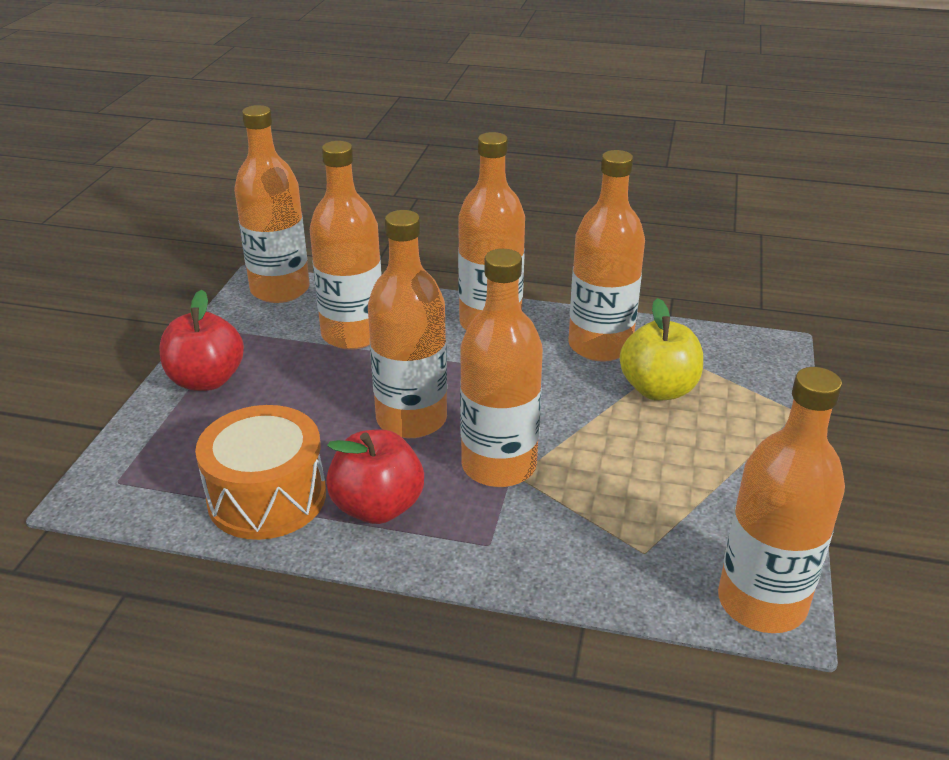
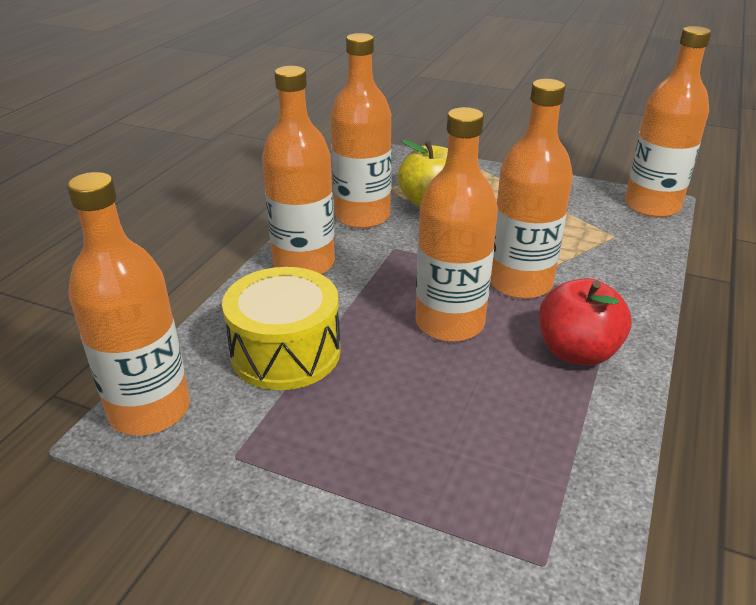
camera: 80 degrees left, 0 degrees up
red apple [159,290,244,391] -> none
orange drum [195,405,326,540] -> none
orange bottle [310,141,382,350] -> yellow drum [222,267,341,390]

